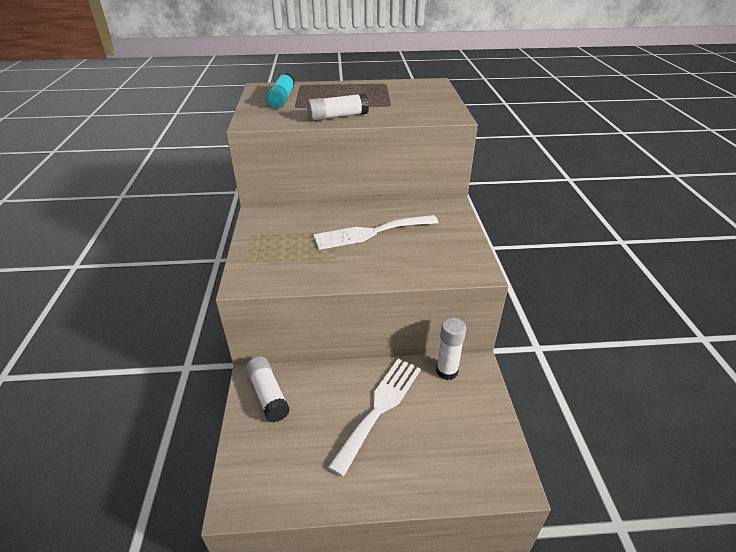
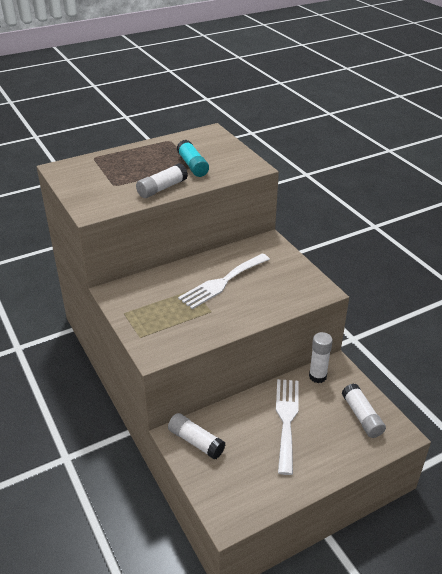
camera: 25 degrees left, 0 degrees up
turquoise glue stick [266,72,295,108] -> turquoise glue stick moved to [177,140,209,177]
none -> white glue stick [342,383,386,438]

